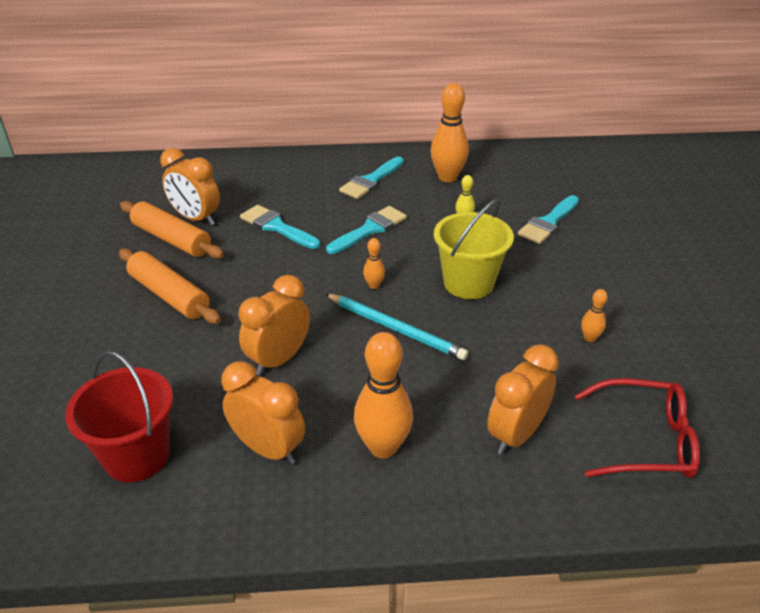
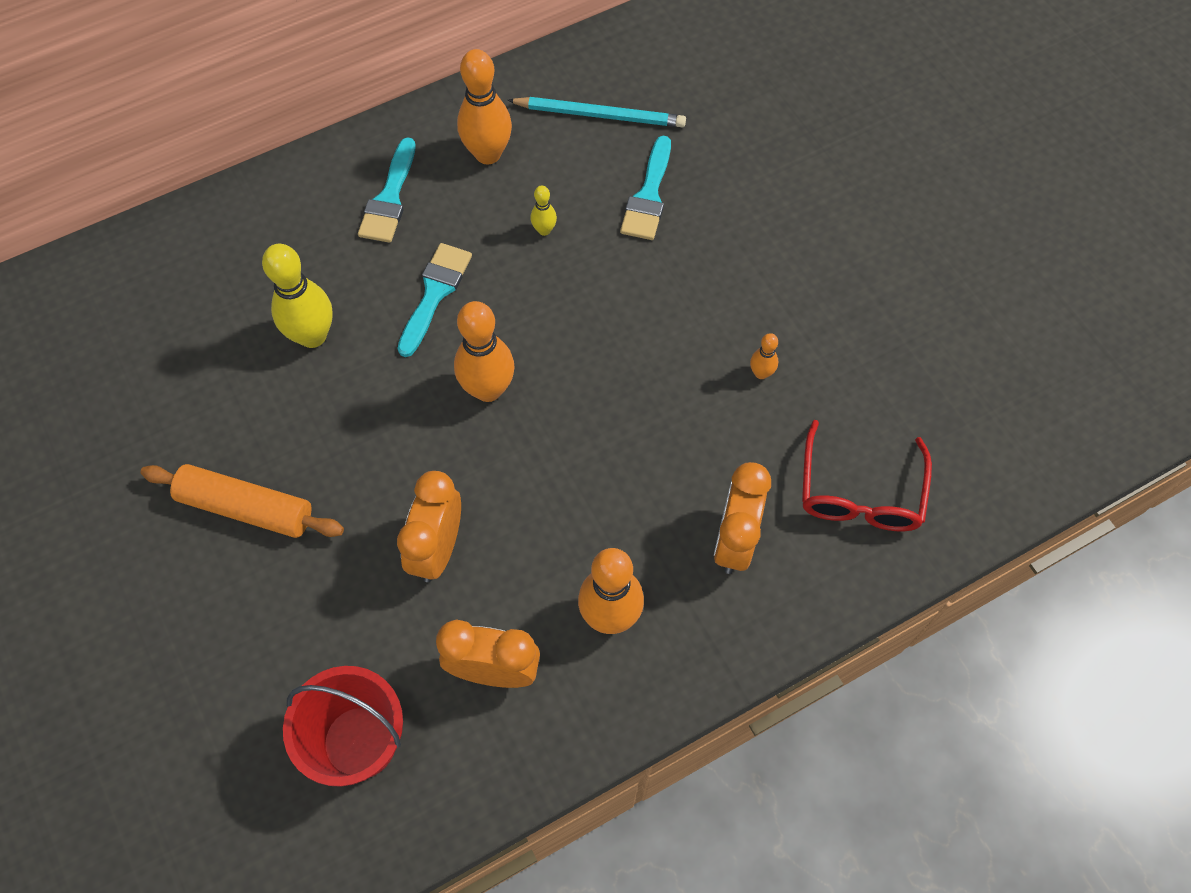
camera: 25 degrees left, 25 degrees up
orange rolling pin [120,201,224,259] -> none
orange clock [160,148,220,225] -> none
turquoise brush [240,205,320,249] -> yellow bowling pin [262,244,333,348]
turquoise pencil [325,293,468,360] -> turquoise pencil moved to [507,97,686,127]
orange bowling pin [363,238,385,289] -> orange bowling pin [454,301,515,402], size x2.10
yellow bucket [434,199,514,299] -> none
red glasses [574,378,700,478] -> red glasses turned 120 degrees clockwise [802,420,932,531]

